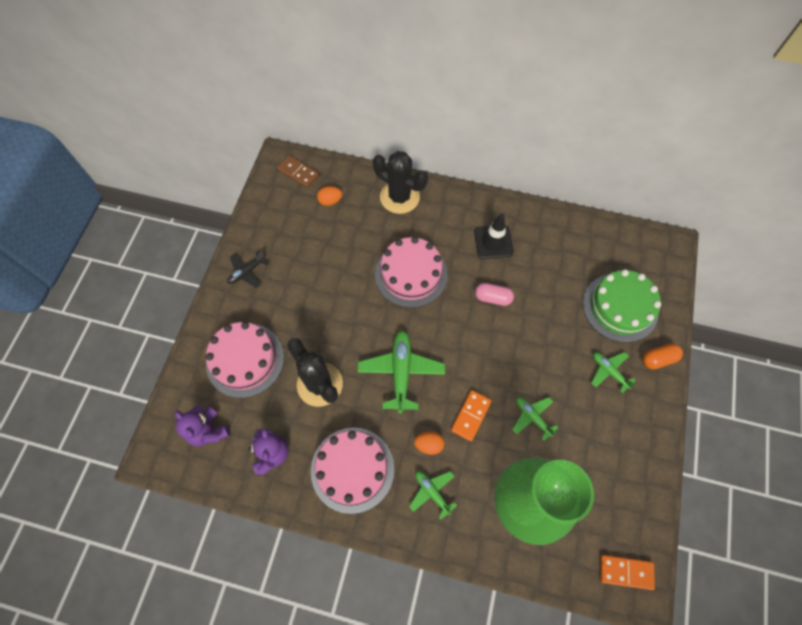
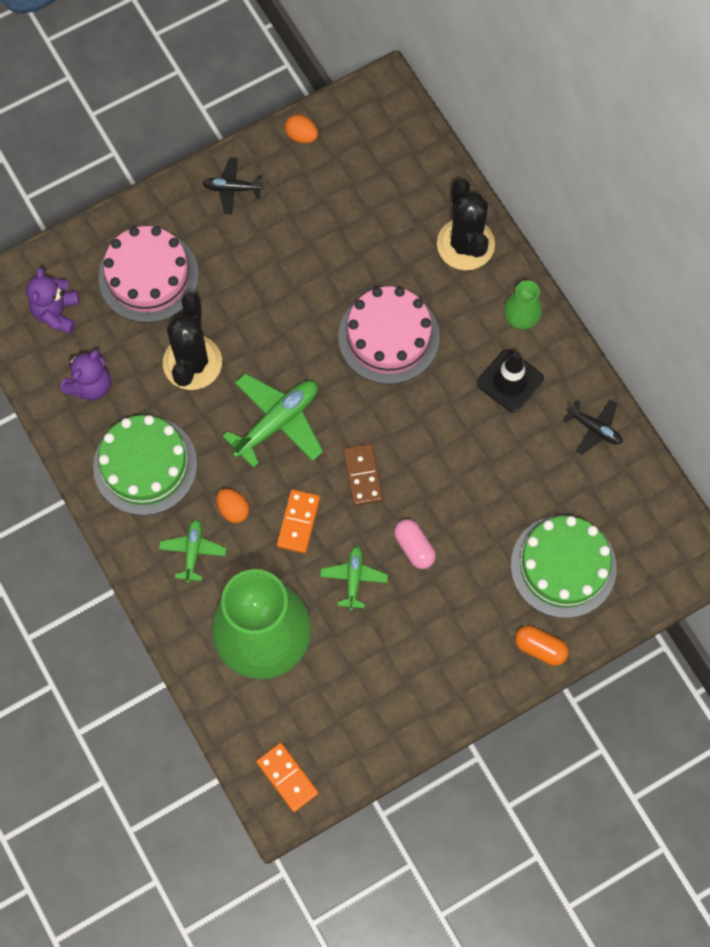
camera: 45 degrees right, 5 degrees up
brown domino [277,155,319,188] -> brown domino moved to [343,443,383,506]
pink cake [311,428,394,514] -> green cake [93,415,197,516]
orange egg [317,186,342,206] -> orange egg moved to [285,114,318,144]
orange domino [451,390,492,442] -> orange domino turned 60 degrees counterclockwise [277,489,320,553]
pink capsule [475,283,514,306] -> pink capsule moved to [394,519,436,569]
green plane [591,352,636,393] -> none
none -> green vase [504,280,542,330]
none -> black plane [563,400,622,455]

